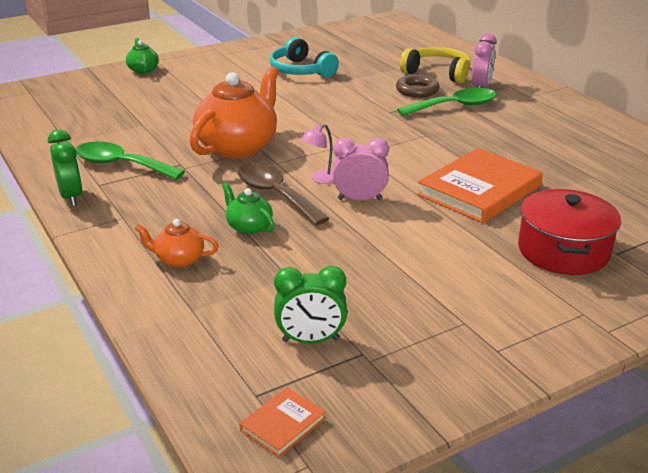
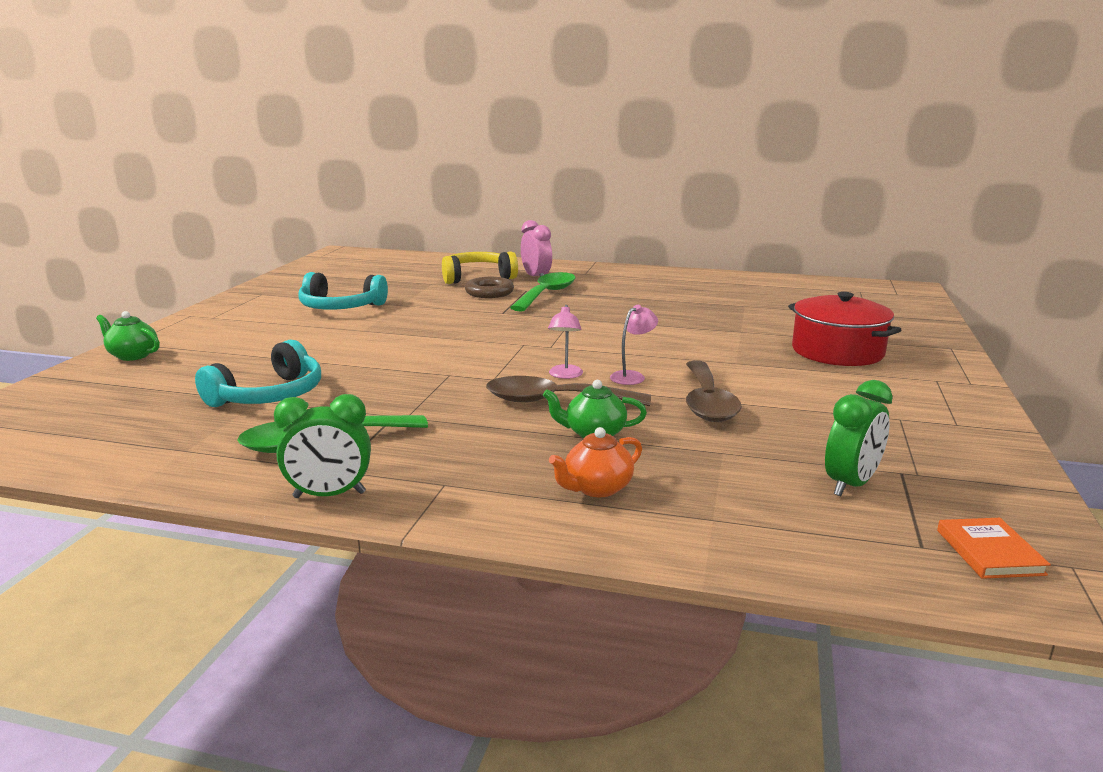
camera: 45 degrees left, 10 degrees down
green clock [48,129,83,206] -> green clock turned 150 degrees clockwise [274,394,371,498]
orange teapot [189,66,279,158] -> none
pink clock [333,138,389,200] -> pink lamp [610,305,658,385]
orange book [417,148,543,223] -> none
none -> turquoise headphones [195,340,321,407]
none -> brown spoon [686,361,742,422]

